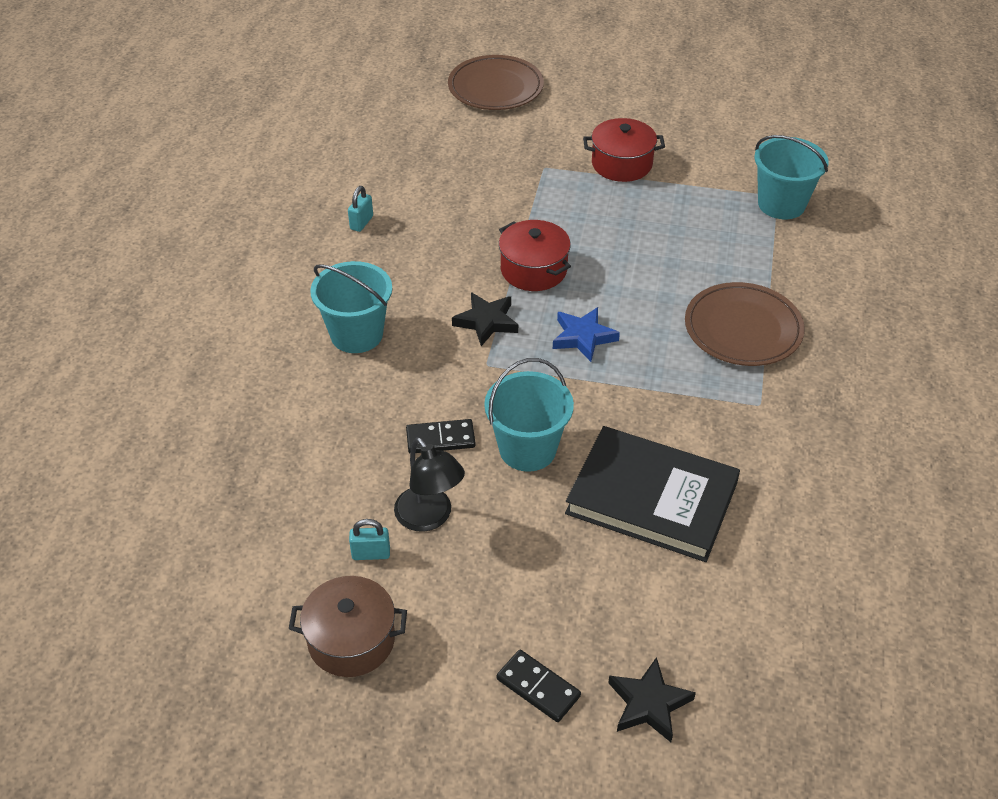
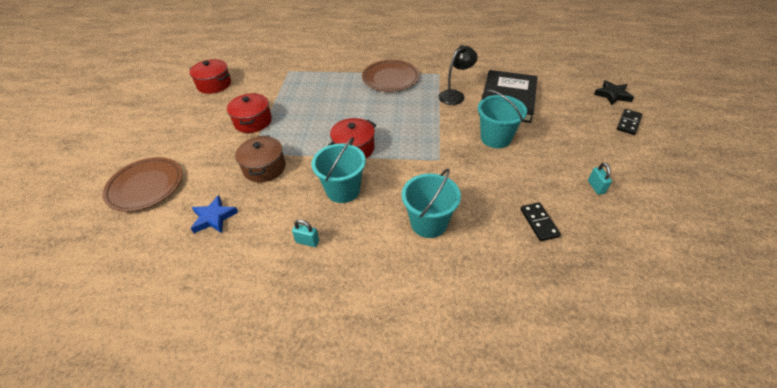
camera: 95 degrees left, 0 degrees up
brown pot [289,576,407,677] -> brown pot moved to [235,135,286,182]
black lamp [394,437,465,532] -> black lamp moved to [438,45,478,105]
black domino [406,419,475,453] -> black domino moved to [520,202,561,241]
black star [452,292,518,346] -> none
blue star [553,307,620,362] -> blue star moved to [191,195,238,233]
turquoise bucket [754,135,829,219] -> turquoise bucket moved to [312,137,366,203]
none -> red pot [189,59,231,94]

